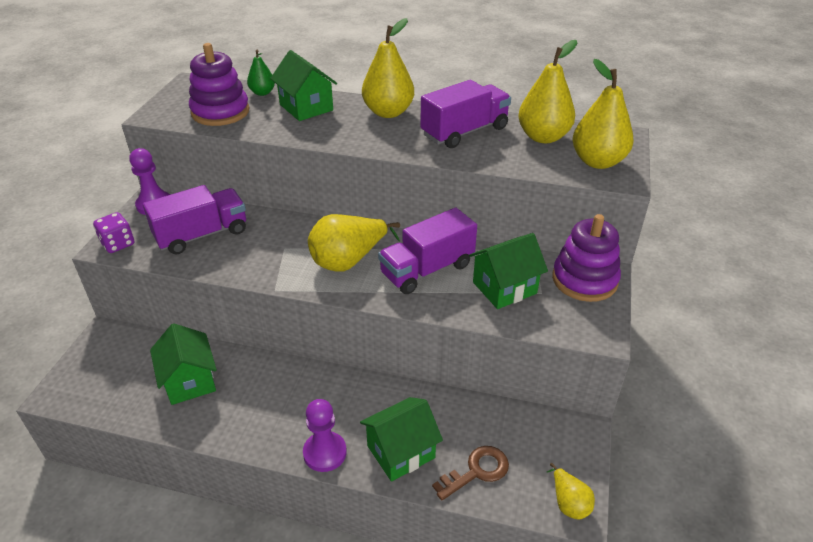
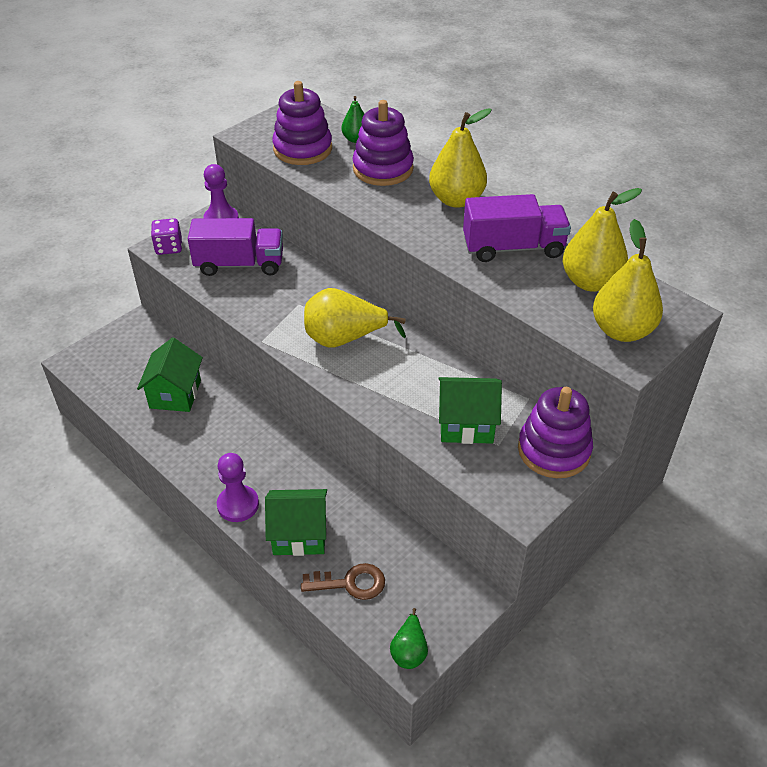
camera: 30 degrees right, 5 degrees up
green house [270,50,337,121] -> purple stacking toy [353,100,414,186]
purple truck [378,208,477,294] -> none
yellow pear [547,463,595,520] -> green pear [390,608,428,669]

